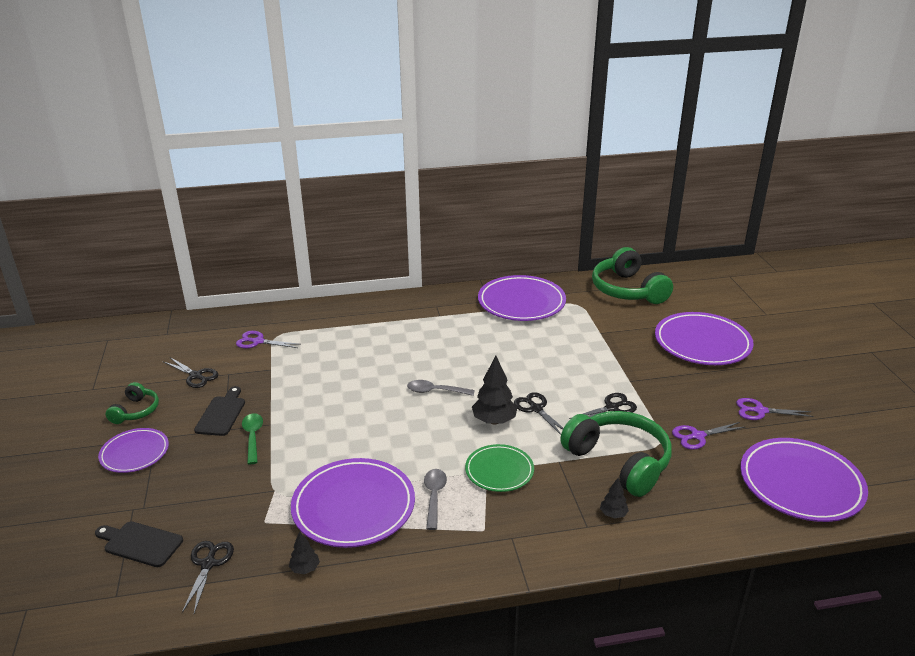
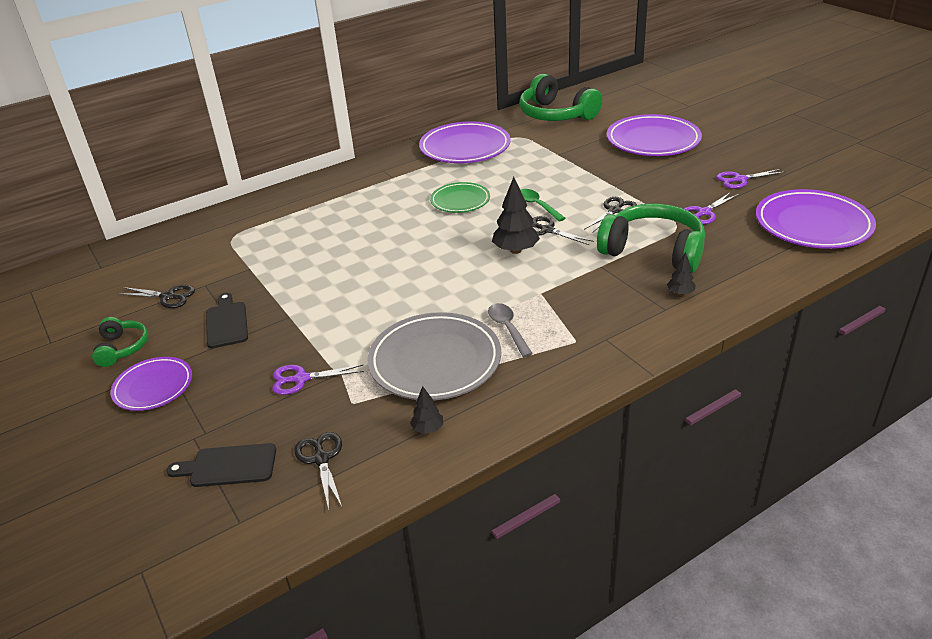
camera: 20 degrees left, 5 degrees up
purple scissors [236,331,301,348] -> purple scissors moved to [272,365,364,395]
green spoon [242,413,263,464] -> green spoon moved to [520,189,565,222]
purple plate [291,458,415,548] -> grey plate [367,312,501,400]
grey spoon [407,380,475,396] -> none
green plate [465,444,534,492] -> green plate moved to [430,182,490,213]

